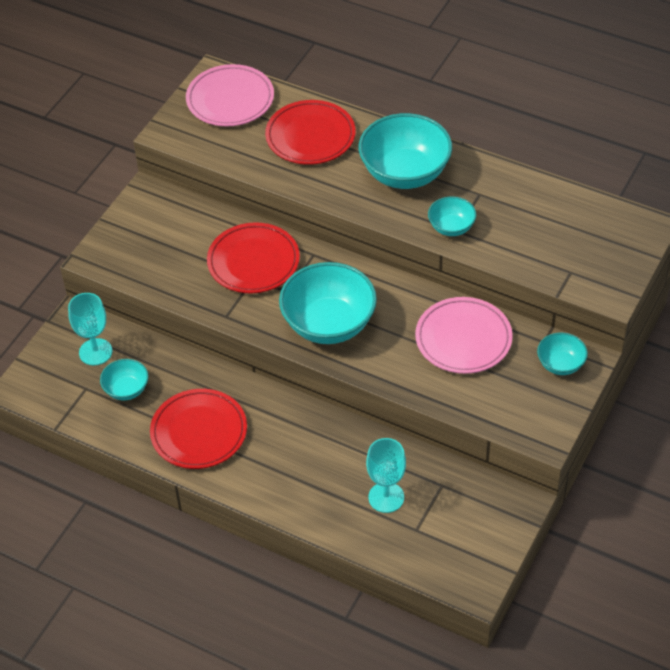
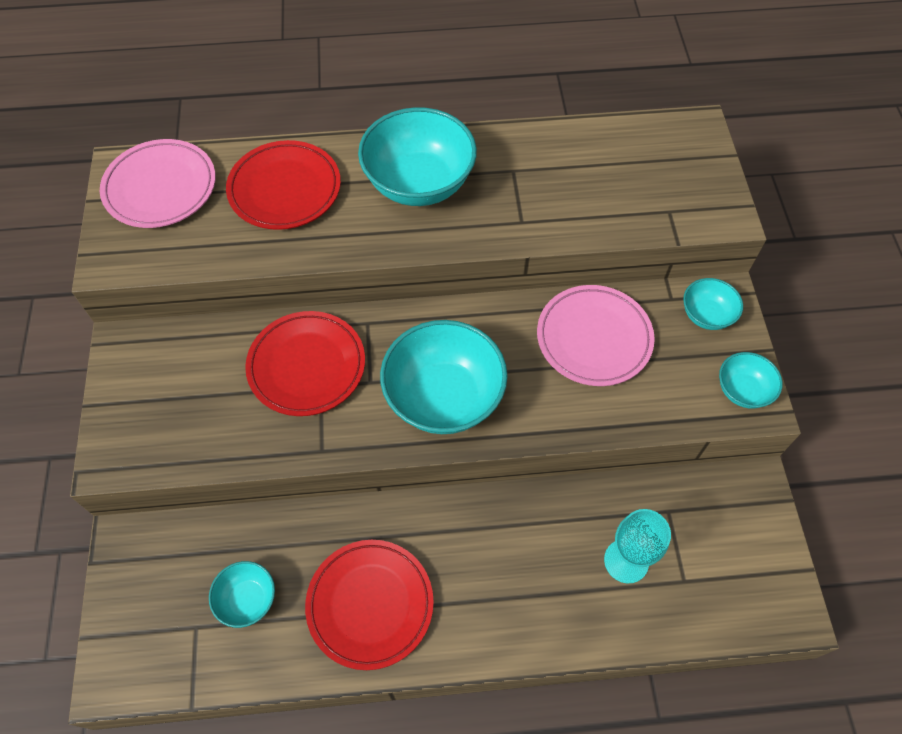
camera: 35 degrees left, 10 degrees up
turquoise goblet [68,293,112,365] -> none
turquoise bowl [428,196,476,236] -> turquoise bowl moved to [719,352,783,409]

